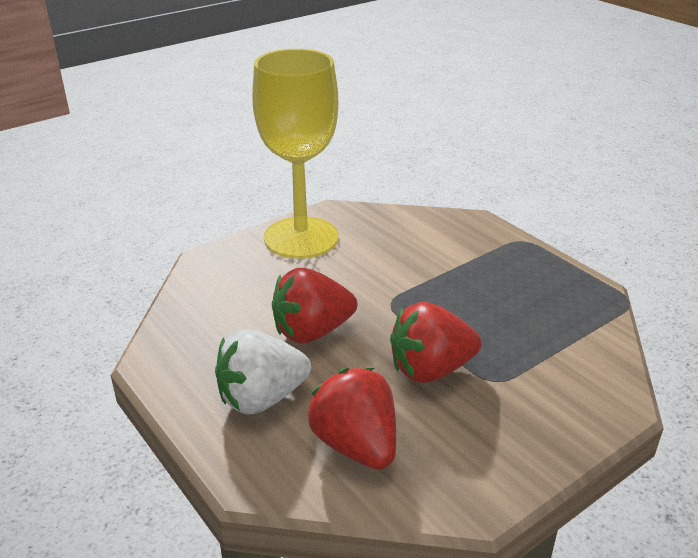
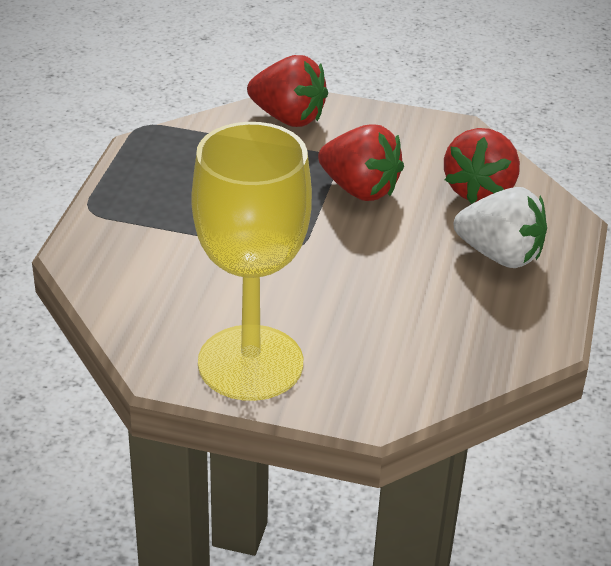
camera: 130 degrees left, 5 degrees up
red strawberry [272,268,357,344] -> red strawberry moved to [247,55,328,127]

